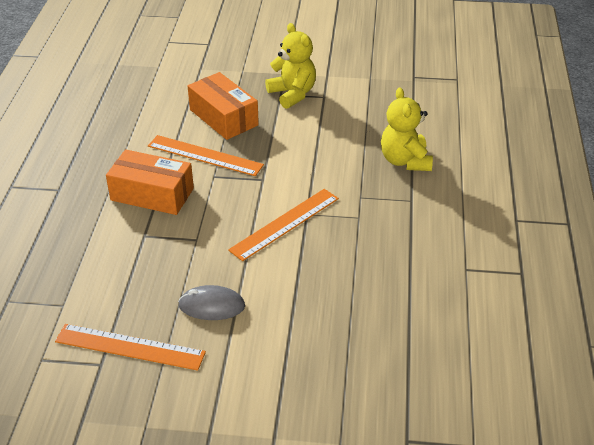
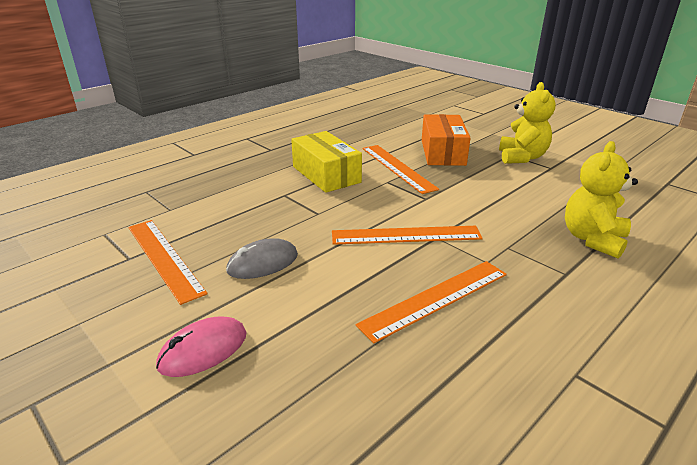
camera: 40 degrees right, 10 degrees down
orange box [106,150,194,215] -> yellow box [291,131,362,193]
grey mouse [178,285,245,320] -> grey mouse turned 75 degrees counterclockwise [226,238,298,279]
none -> pink mouse [156,317,247,377]
none -> orange ruler [356,261,507,343]

